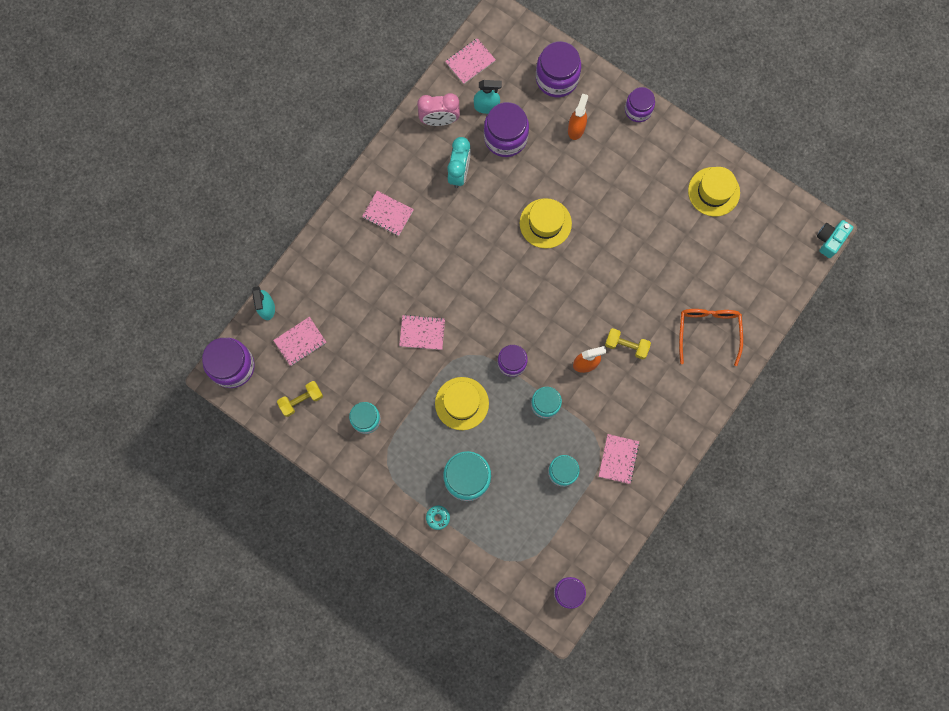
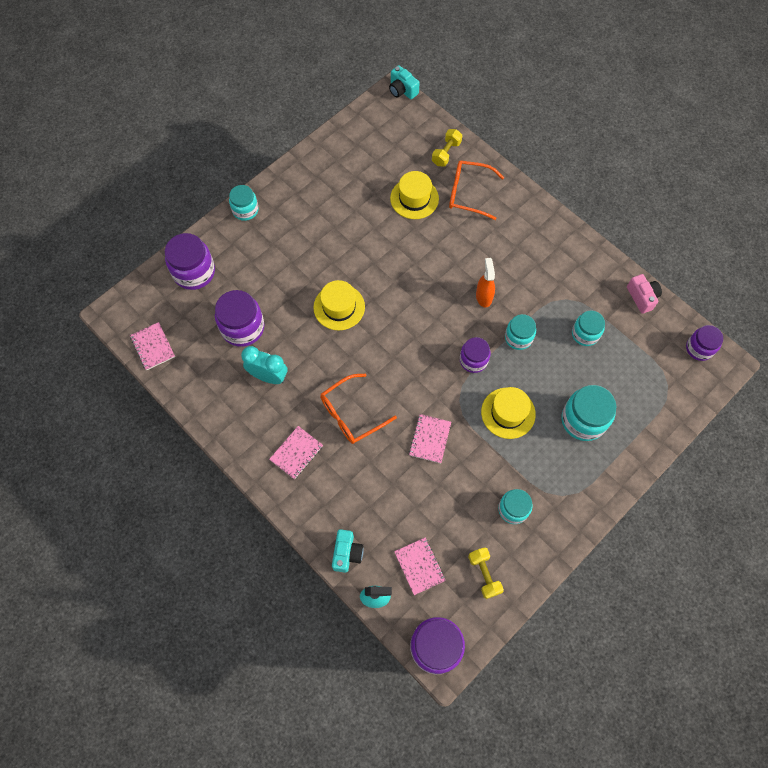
camera: 80 degrees left, 10 degrees down
pink clock [417,93,460,126] -> none
turquoise donut [426,506,450,530] -> none
turquoise spray bottle [474,80,502,114] -> none
orange spray bottle [568,94,588,140] -> none
pink notebook [598,434,640,484] -> none
yellow dumbbell [605,328,651,359] -> yellow dumbbell moved to [432,129,462,166]
purple jar [625,87,655,122] -> turquoise jar [229,185,259,221]
yellow hat [688,167,740,217] -> yellow hat moved to [390,171,439,219]
none -> orange glasses [320,374,397,444]
none -> turquoise camera [332,529,364,573]
none -> pink camera [627,274,662,314]

